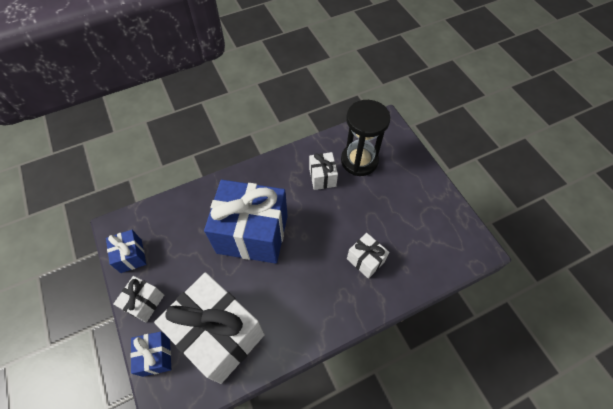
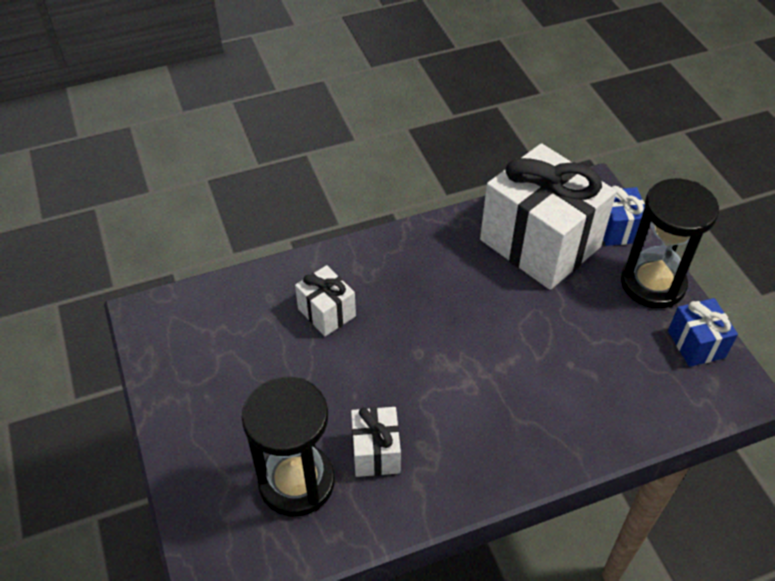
camera: 175 degrees left, 10 degrees down
white gift [113,276,164,323] -> black hourglass [621,179,719,309]
blue gift [204,180,288,264] -> none

